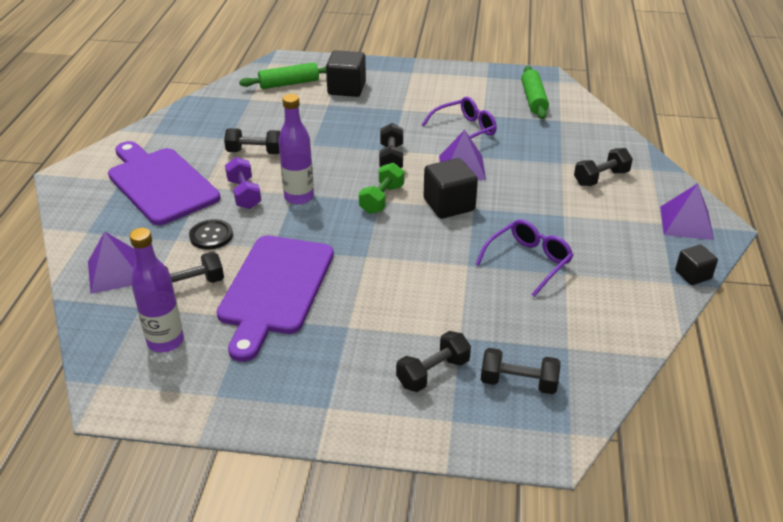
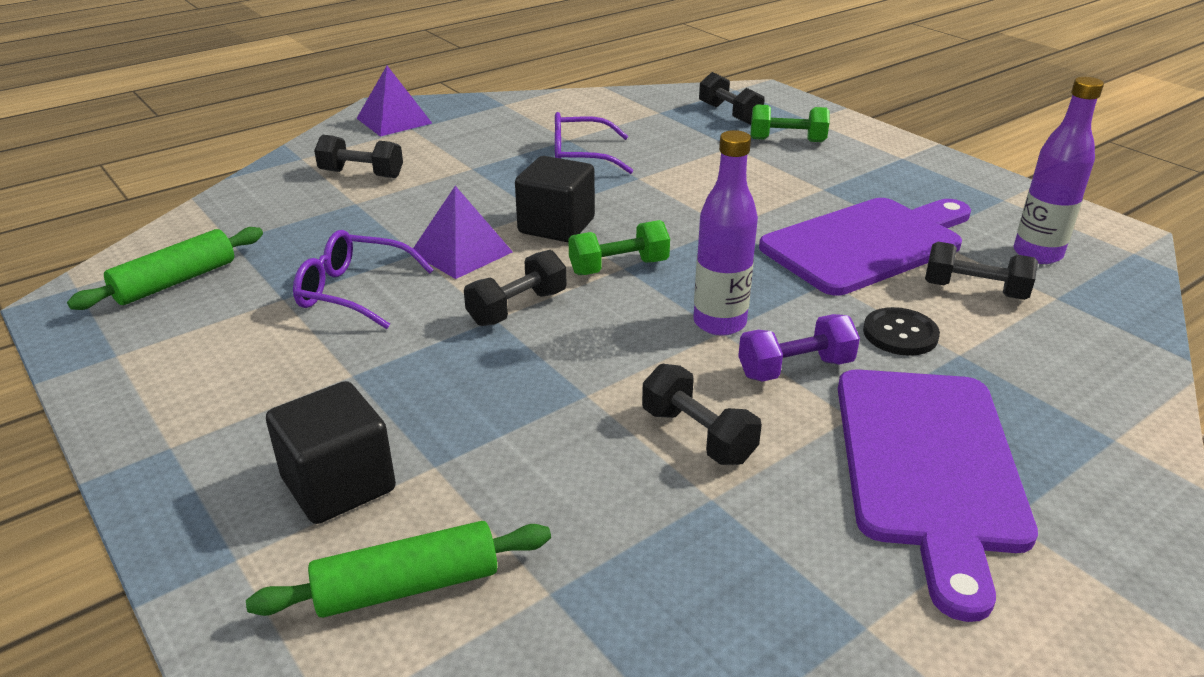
camera: 135 degrees left, 5 degrees down
purple pyramid [88,231,136,294] -> none
purple dumbbell [225,157,261,209] -> purple dumbbell turned 45 degrees clockwise [738,314,860,382]
green rolling pin [239,62,326,89] -> green rolling pin turned 45 degrees counterclockwise [246,521,551,618]
black dumbbell [396,331,471,392] -> green dumbbell [750,105,830,142]
black cube [675,245,718,285] -> none

